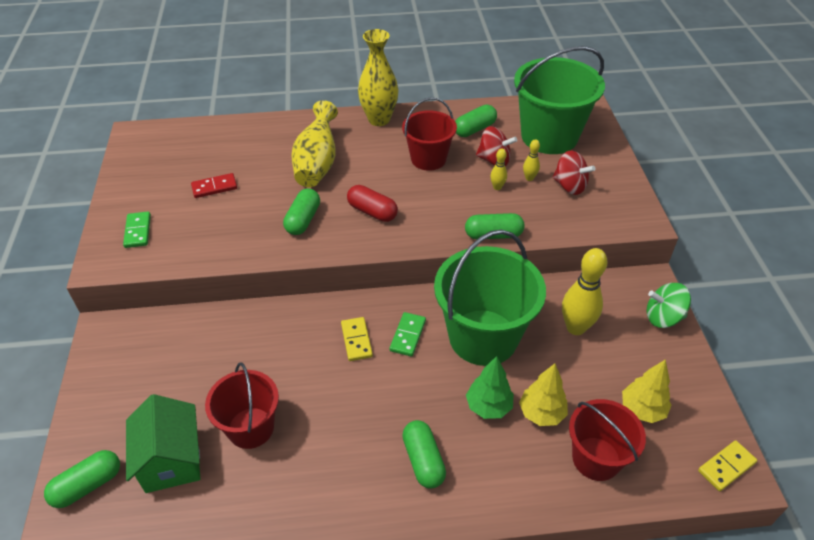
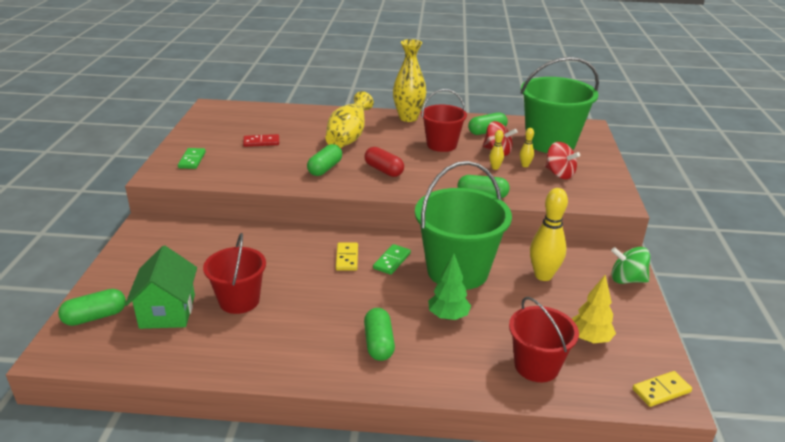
camera: 10 degrees right, 15 degrees down
yellow tree [519,364,568,426] -> none

